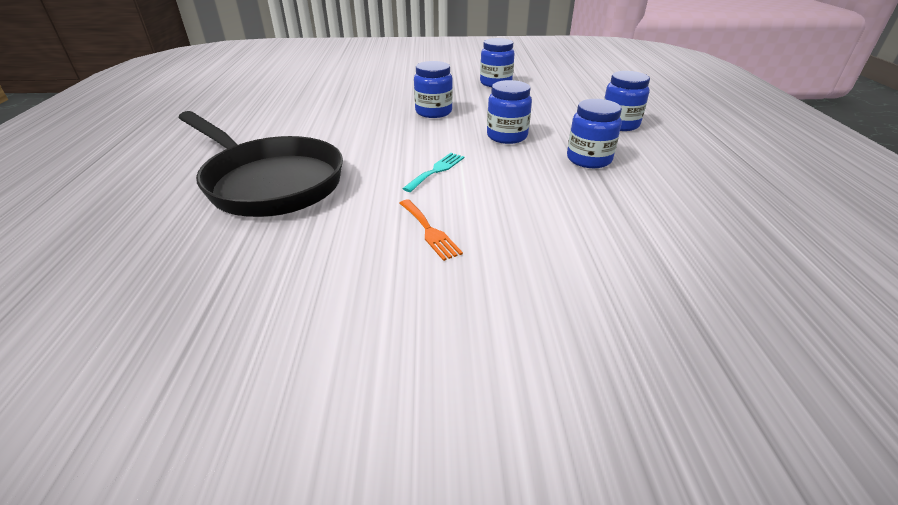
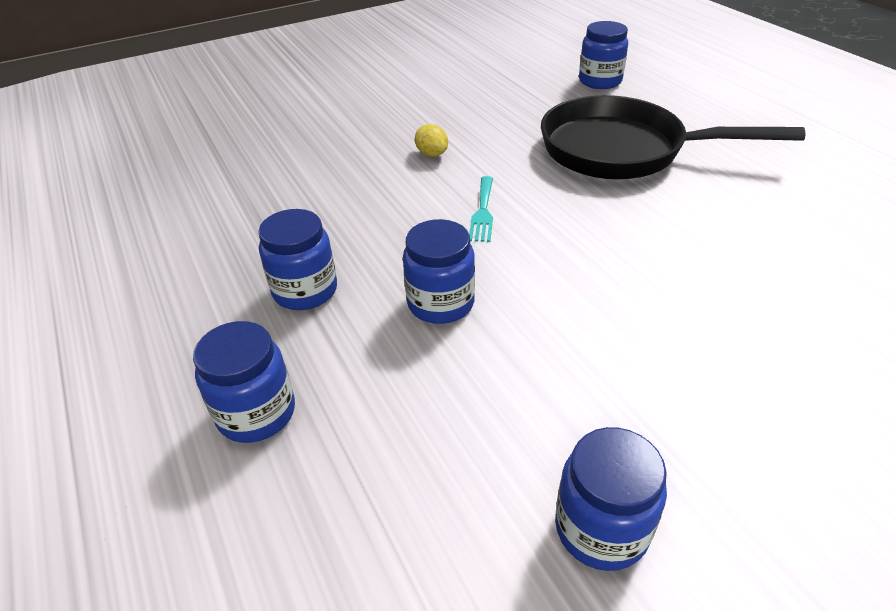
camera: 155 degrees right, 5 degrees up
orange fork [400,199,463,261] -> yellow lemon [415,124,448,157]
blue jar [414,61,453,118] -> blue jar moved to [579,21,628,89]

